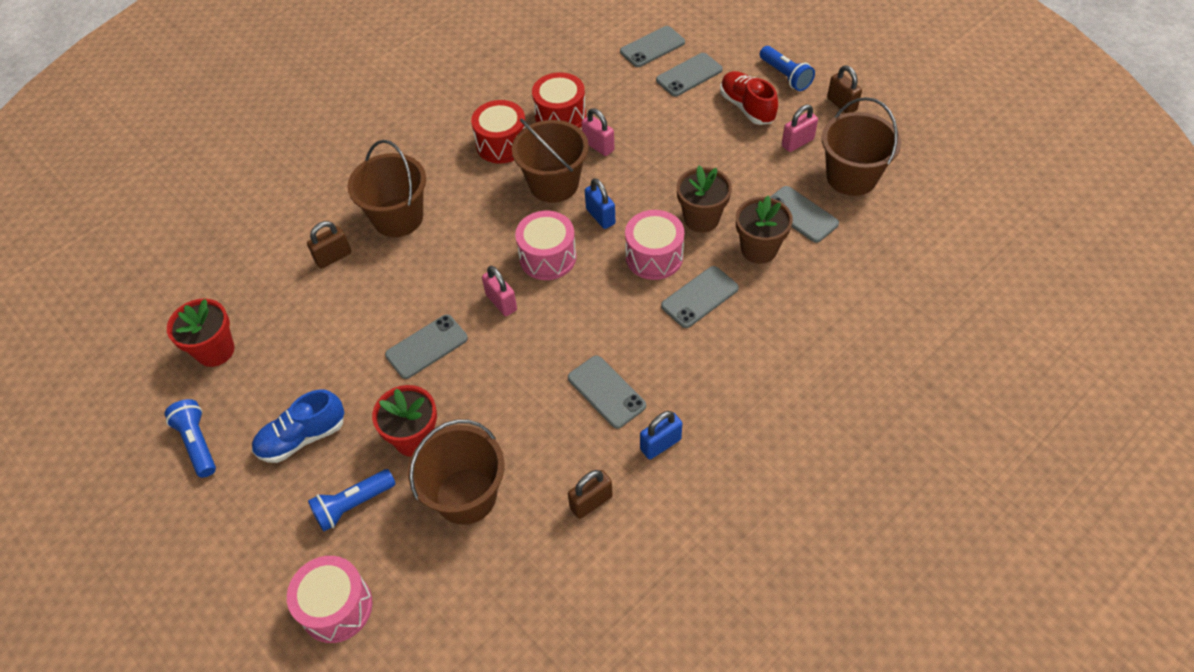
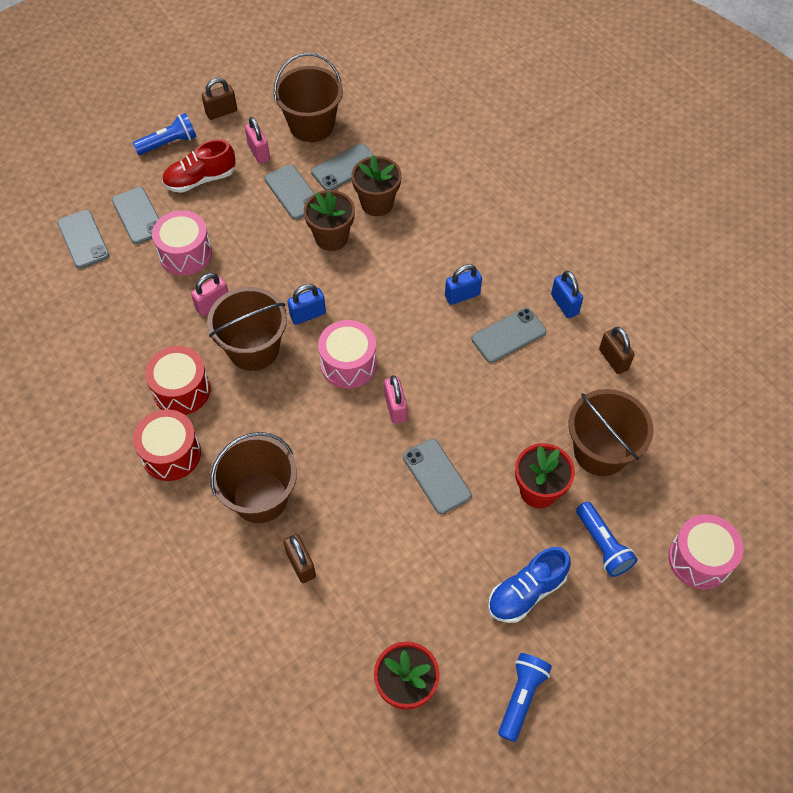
camera: 85 degrees left, 5 degrees up
blue flashlight [164,399,216,478] -> blue flashlight turned 135 degrees clockwise [498,653,552,742]
blue shoe [252,390,344,463] -> blue shoe turned 75 degrees clockwise [488,547,571,623]
pink padlock [482,266,517,316] -> pink padlock turned 75 degrees counterclockwise [384,375,407,424]
red drum [532,72,586,128] -> red drum moved to [133,409,201,481]
pink drum [625,210,684,280] -> pink drum moved to [152,210,212,275]
grey phone [661,266,739,328] -> grey phone moved to [264,164,315,220]
none -> blue padlock [445,264,482,305]

